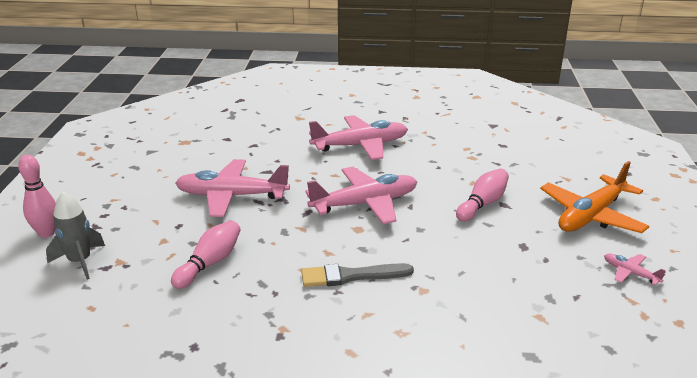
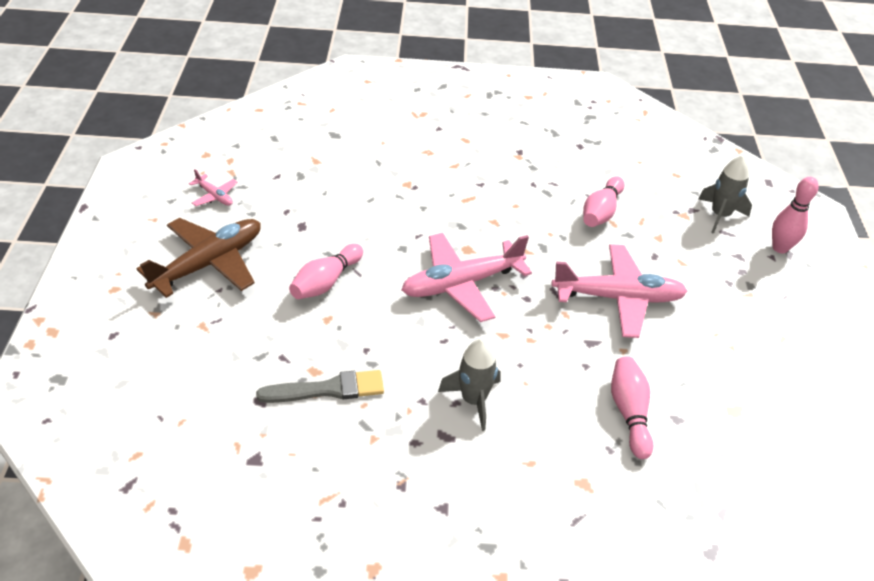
camera: 175 degrees right, 15 degrees up
grey brush [301,263,414,287] -> grey brush moved to [256,370,384,403]
pink plane [309,115,408,160] -> grey rocket [438,338,501,431]
orange plane [540,161,649,233] -> brown plane [137,218,261,298]
none -> pink bowling pin [611,356,653,459]

